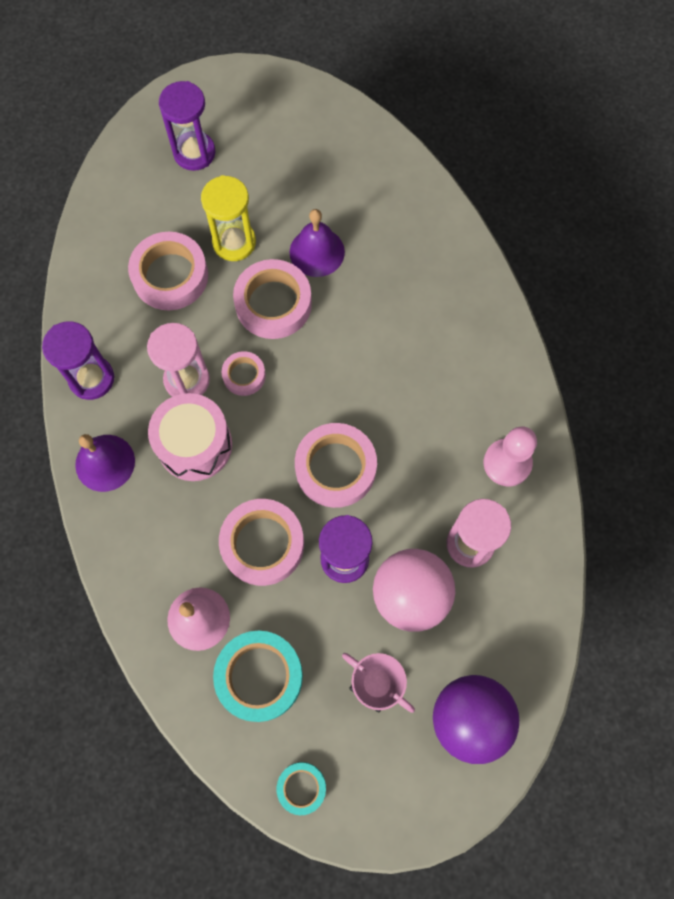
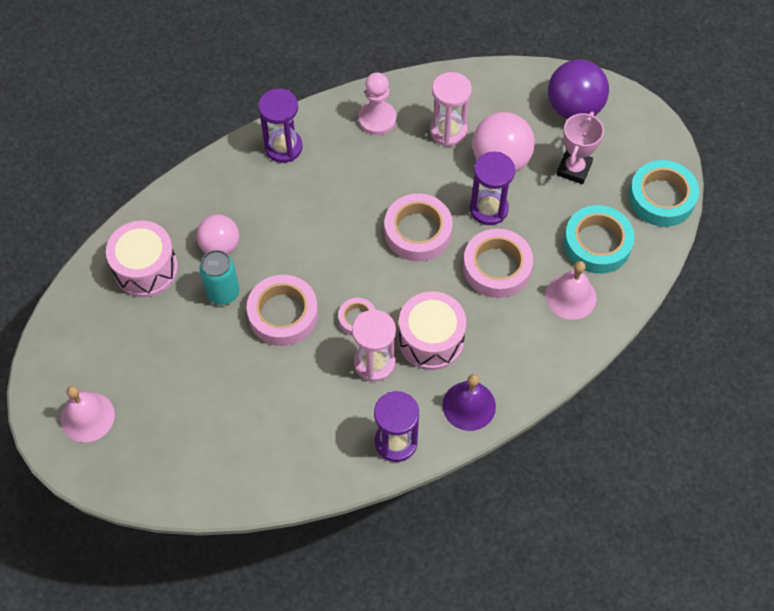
camera: 105 degrees left, 10 degrees down
pink tape [128,232,208,310] -> none
purple hourglass [159,81,216,171] -> purple hourglass moved to [258,89,303,163]
yellow hourglass [201,175,256,261] -> none
turquoise tape [277,762,326,815] -> turquoise tape [629,160,699,227], size x1.83
purple bell [290,209,345,277] -> turquoise can [199,250,240,305]
none -> pink bell [61,386,115,442]
none -> pink drum [106,221,178,297]
none -> pink ball [197,214,239,255]

